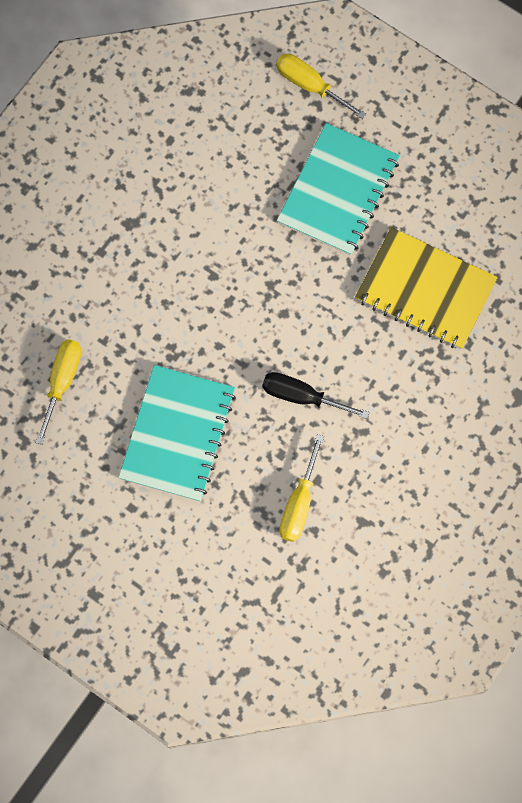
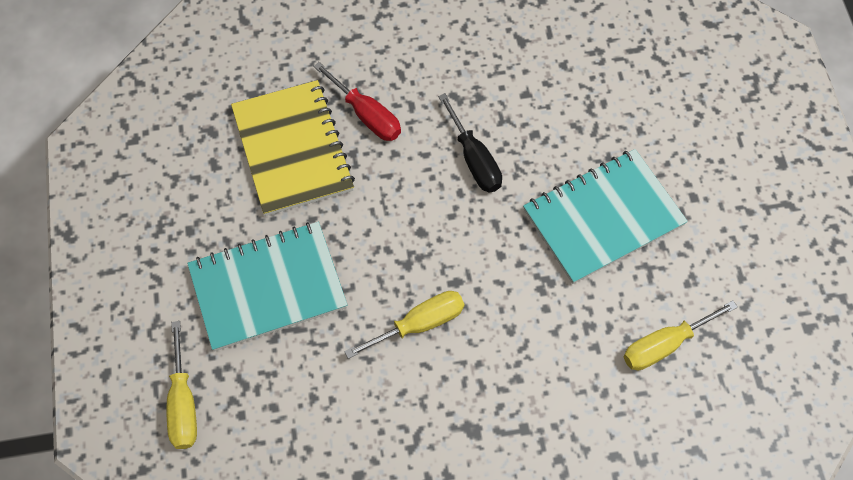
camera: 135 degrees left, 10 degrees down
yellow screwdriver [279,434,324,542] -> yellow screwdriver moved to [344,291,464,359]
none -> red screwdriver [313,62,401,141]

